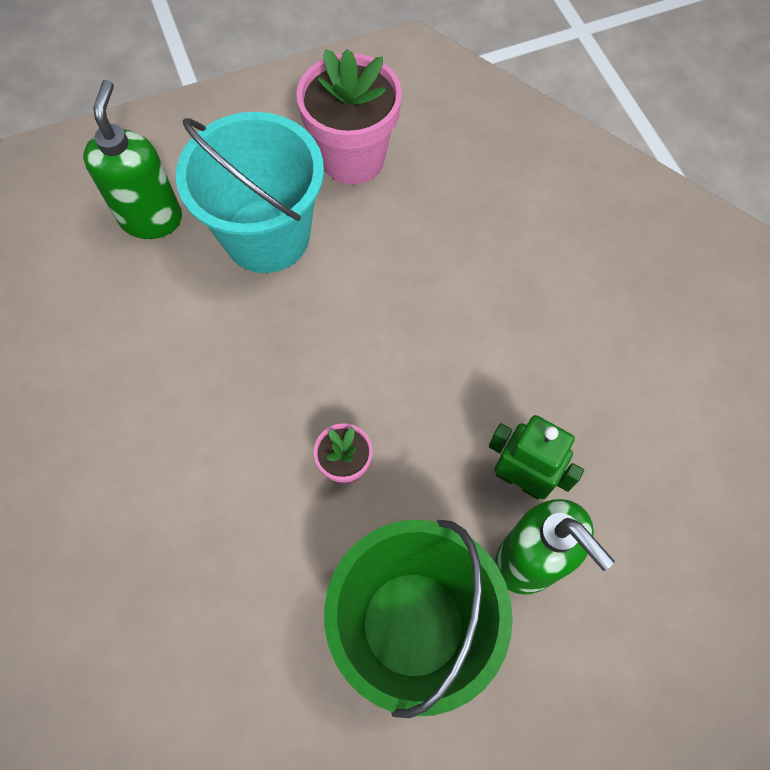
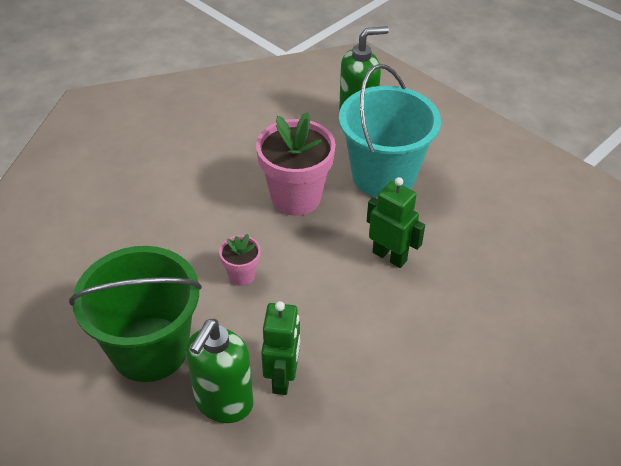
camera: 65 degrees right, 20 degrees down
pink flower pot [296,49,402,185] -> pink flower pot moved to [256,112,336,216]
none -> green robot [367,177,425,268]

